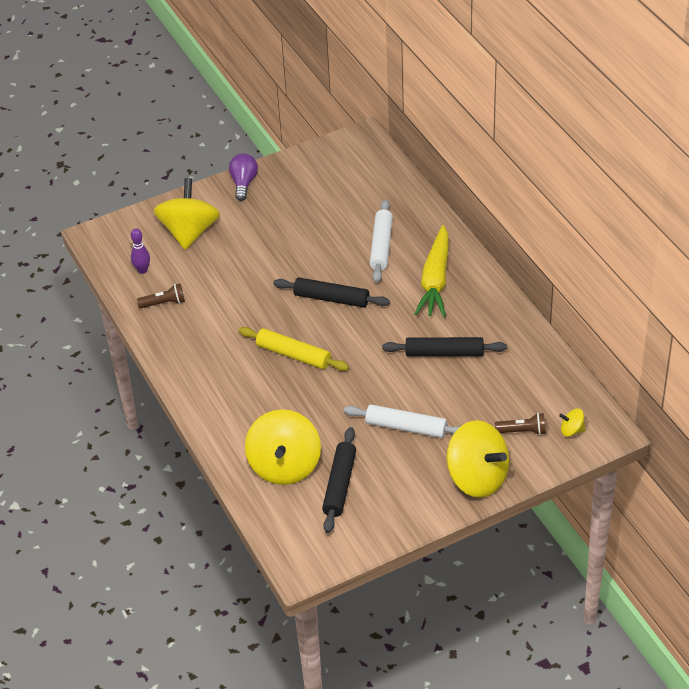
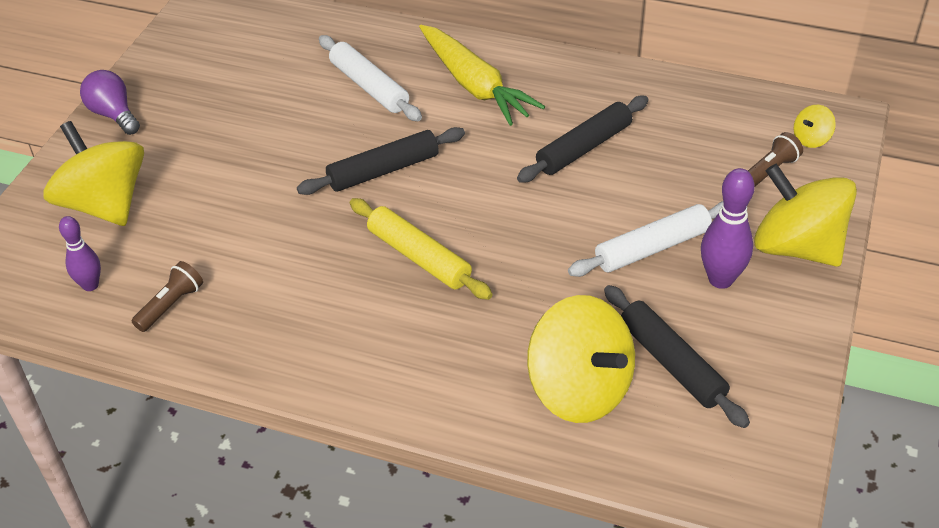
camera: 45 degrees left, 0 degrees up
yellow rolling pin [239,327,349,371] -> yellow rolling pin turned 60 degrees clockwise [350,198,493,300]
yellow spinning top [447,420,509,498] -> yellow spinning top turned 135 degrees counterclockwise [754,164,857,267]
none -> purple bowling pin [701,168,755,289]

